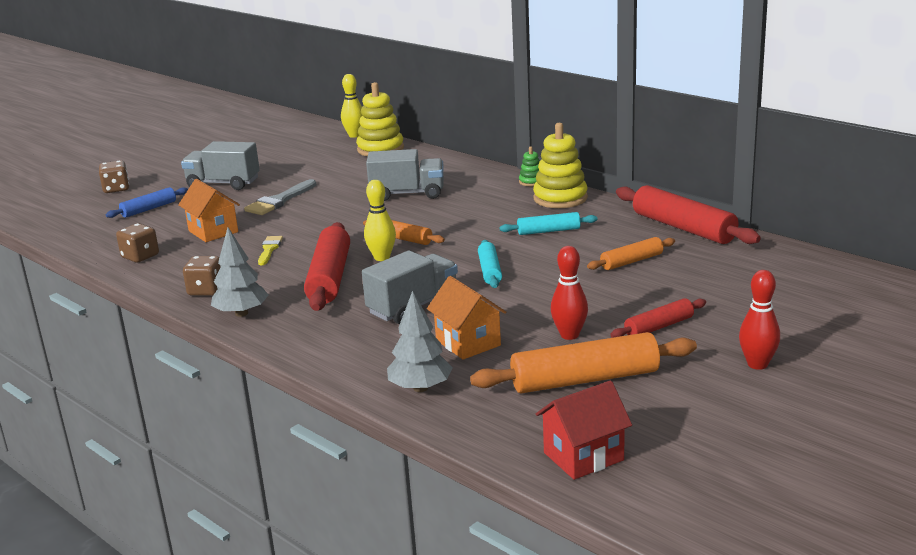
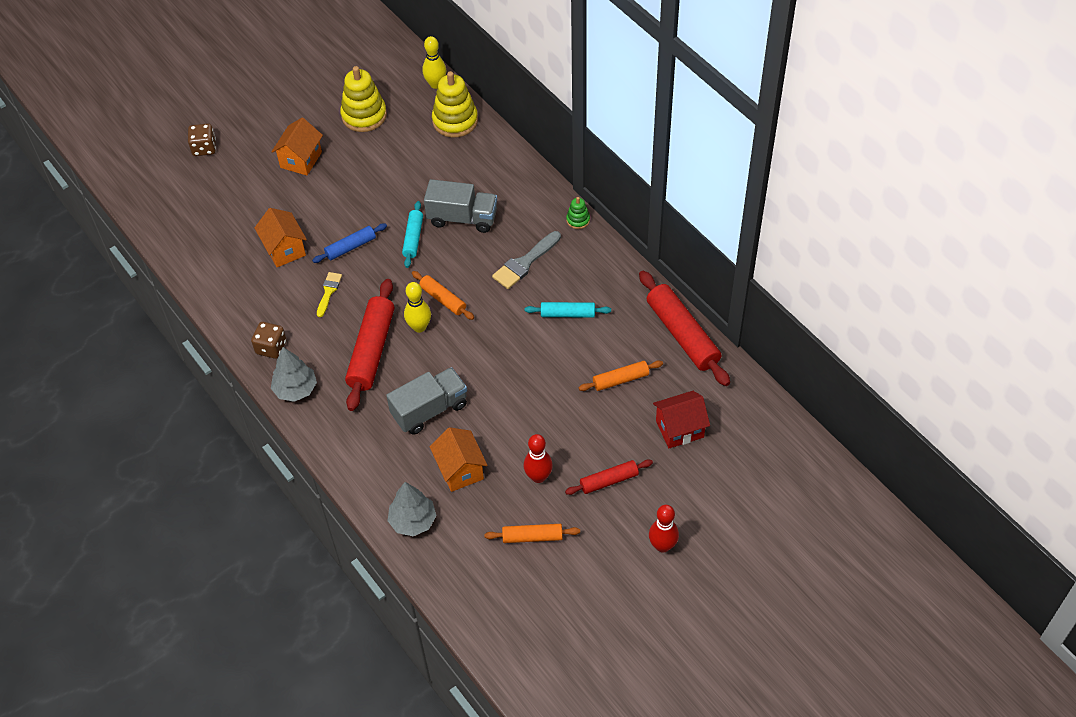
camera: 10 degrees right, 30 degrees up
blue rolling pin [106,187,188,218] -> blue rolling pin moved to [312,223,387,263]
brown dice [116,223,159,263] -> none
grey truck [181,141,260,190] -> orange house [271,118,323,175]
grey brush [244,179,316,215] -> grey brush moved to [492,231,561,289]
orange rolling pin [470,332,697,393] -> orange rolling pin [484,524,580,543], size x0.55
turquoise rolling pin [478,240,502,288] -> turquoise rolling pin moved to [402,201,423,268]
yellow stacking toy [533,123,588,208] -> yellow stacking toy moved to [340,66,387,132]
red house [536,381,632,480] -> red house moved to [653,391,710,448]

